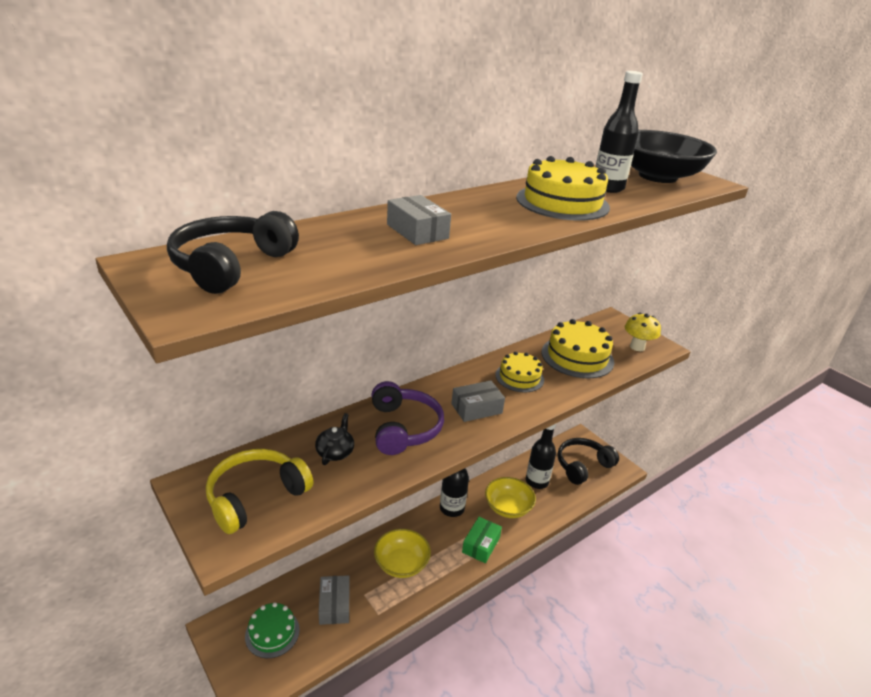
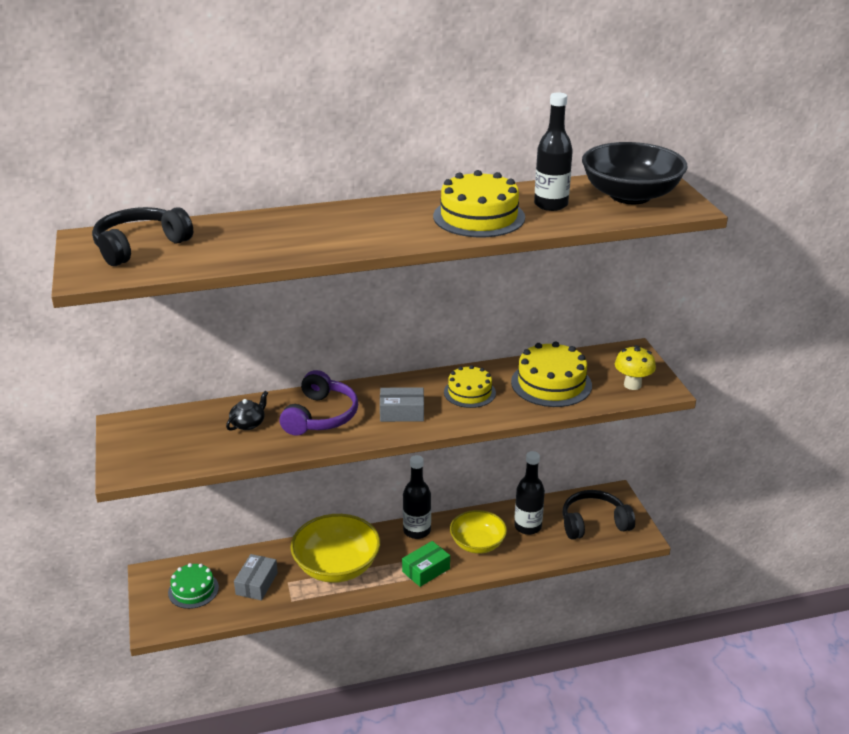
camera: 25 degrees right, 0 degrees up
yellow headphones [206,449,313,534] -> none
yellow bowl [374,529,431,578] -> yellow bowl [290,514,380,583], size x1.52
grey box [387,195,451,245] -> none

